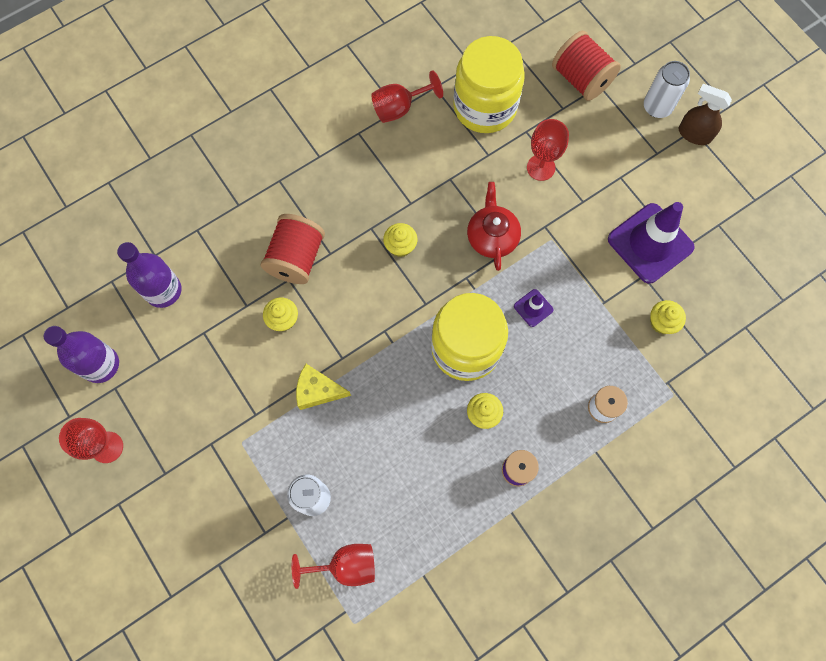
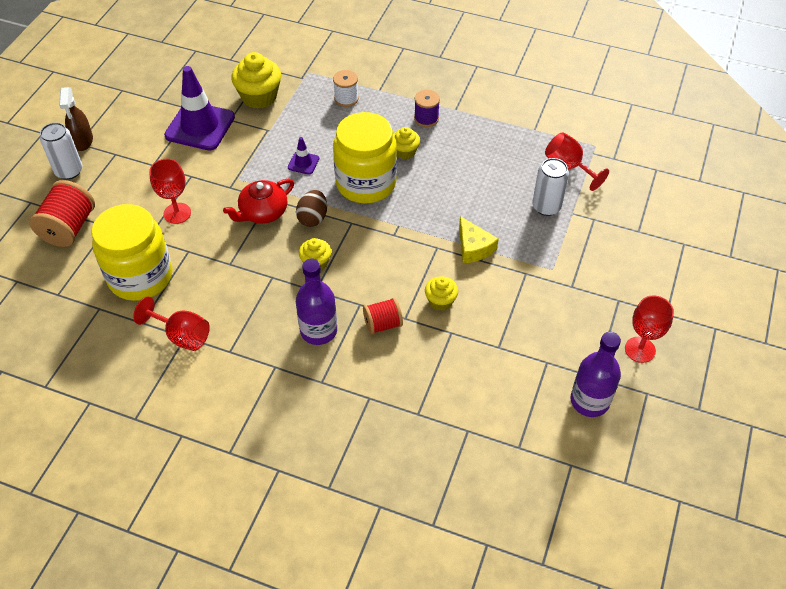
camera: 125 degrees left, 20 degrees down
purple bottle [117,242,181,308] -> purple bottle moved to [296,258,337,345]
red spool [261,214,325,284] -> red spool [363,298,403,335], size x0.61
yellow cupcake [650,300,686,334] -> yellow cupcake [231,52,281,108], size x1.75
none -> brown egg [296,190,327,227]

